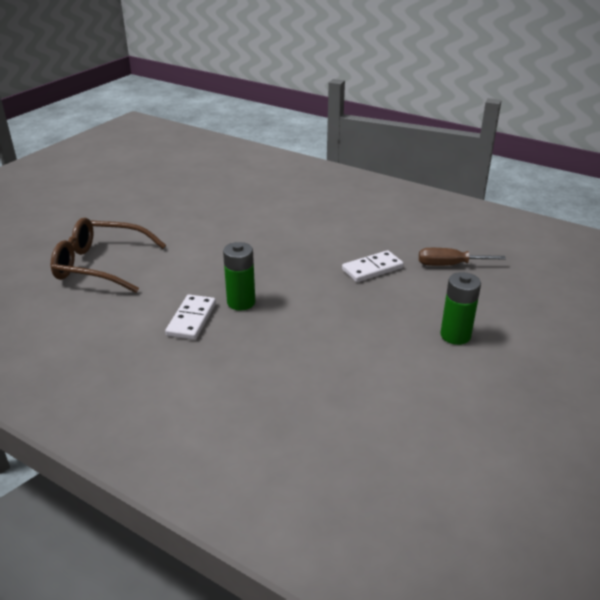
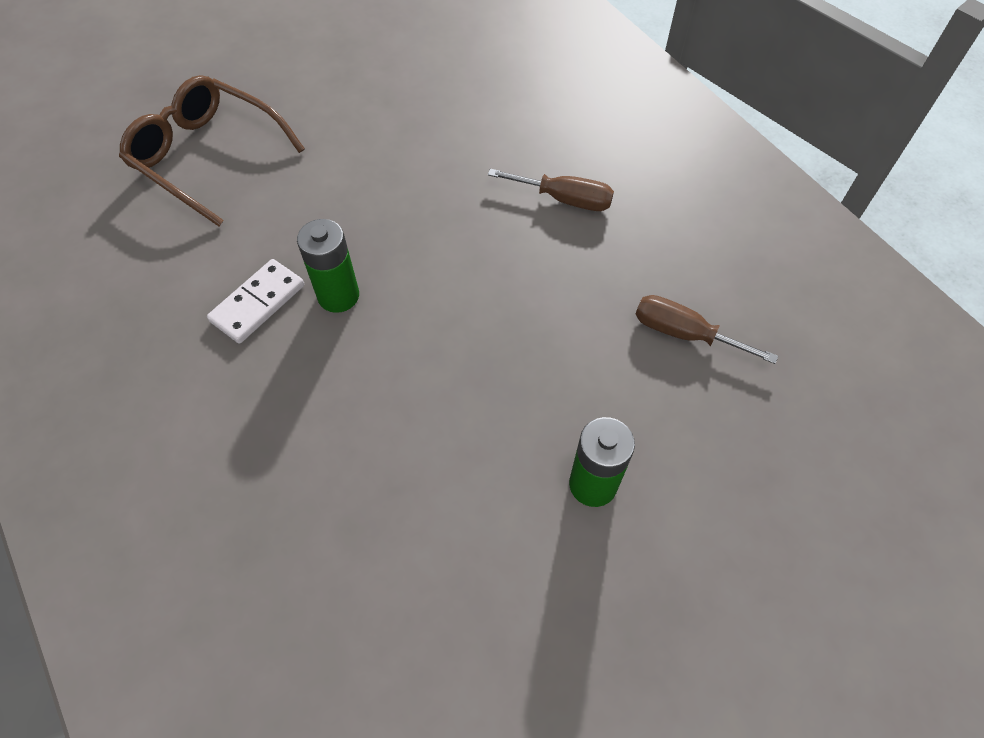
camera: 25 degrees right, 25 degrees up
white domino [342,250,404,282] -> none
none -> brown screwdriver [488,169,614,211]

